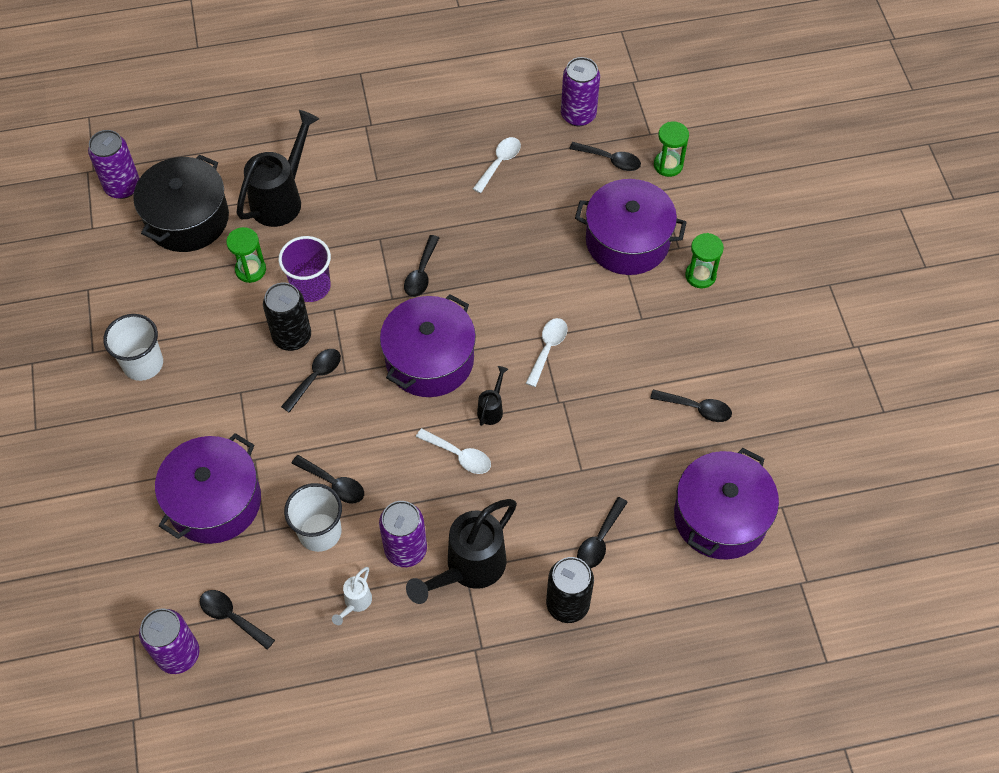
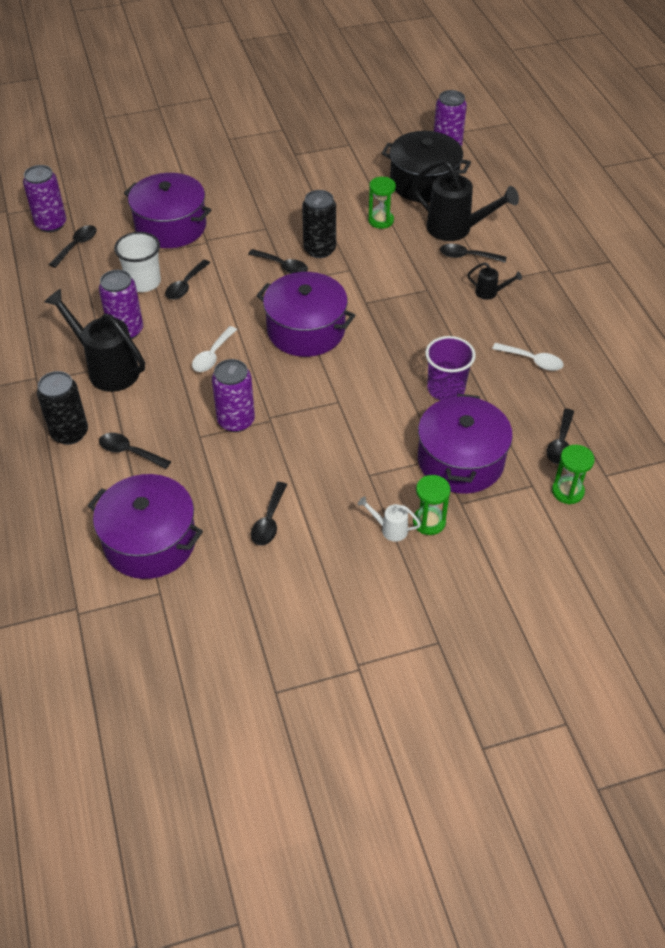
camera: 85 degrees right, 10 degrees down
white cup [103,314,163,381] -> none
purple cup [278,236,331,302] -> purple cup moved to [425,336,476,400]
white watering can [332,567,372,625] -> white watering can moved to [358,496,421,542]
black spoon [404,235,439,297] -> black spoon moved to [440,244,507,263]
black watering can [477,366,508,426] -> black watering can moved to [467,263,522,300]
white spoon [526,318,568,387] -> none
purple can [561,57,600,126] -> purple can moved to [212,359,255,432]

